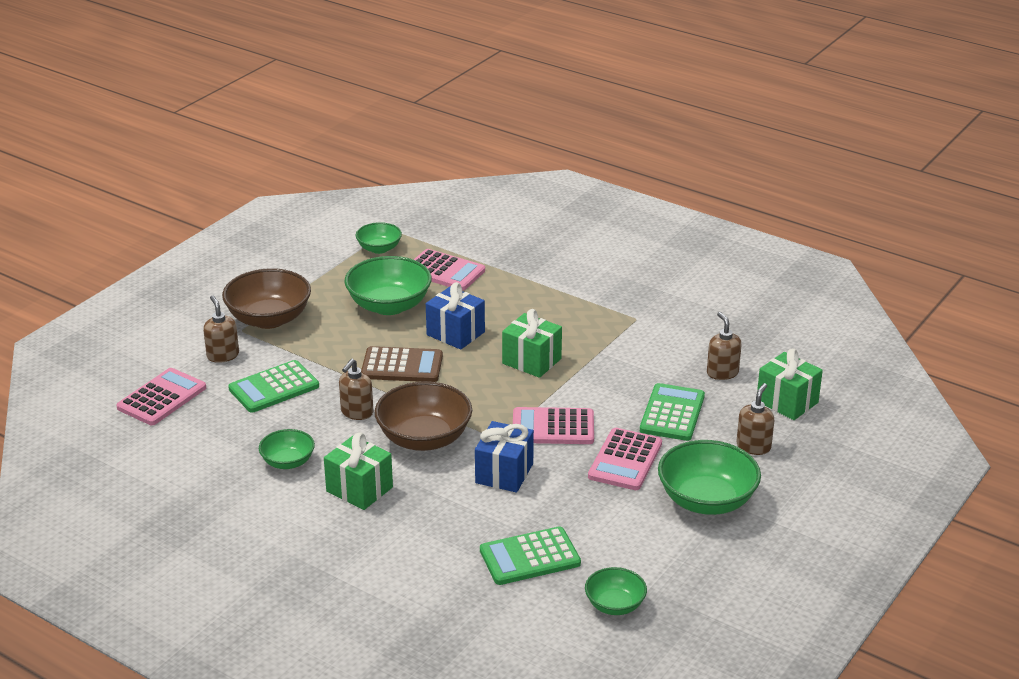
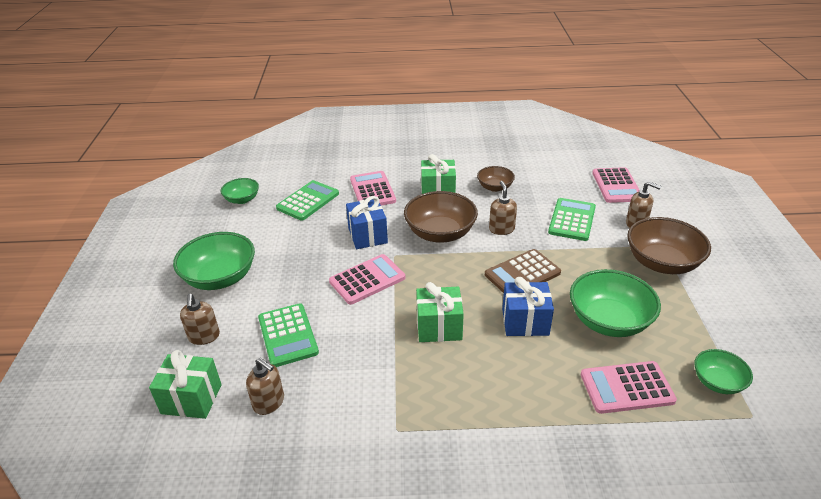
camera: 145 degrees right, 5 degrees up
green bowl [259,429,315,469] -> brown bowl [477,166,515,192]
pink calculator [588,428,662,490] -> pink calculator moved to [350,171,396,205]

